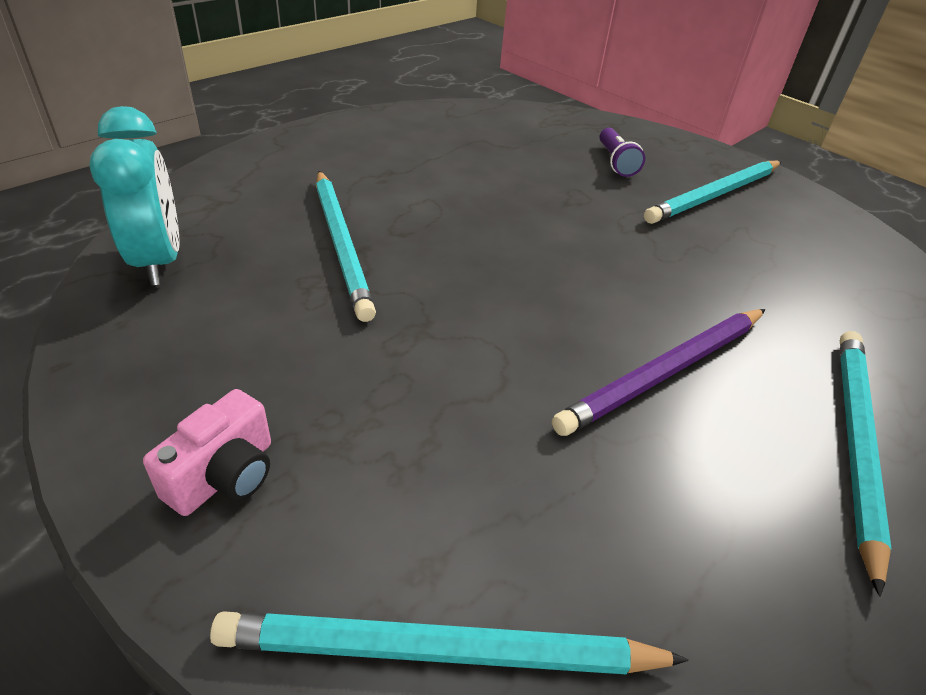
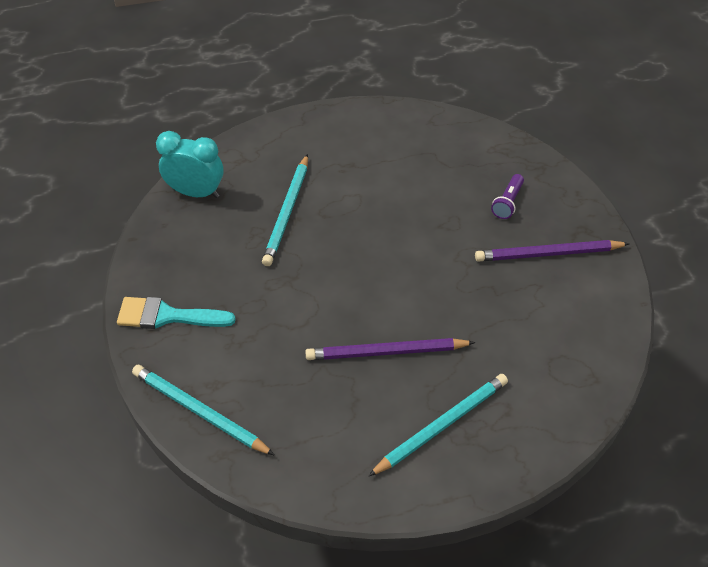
camera: 35 degrees right, 10 degrees up
turquoise clock [89,106,180,286] -> turquoise clock turned 90 degrees counterclockwise [156,131,223,198]
pink camera [143,389,271,516] -> turquoise brush [117,297,236,329]
turquoise pencil [644,161,782,224] -> purple pencil [475,240,630,261]

